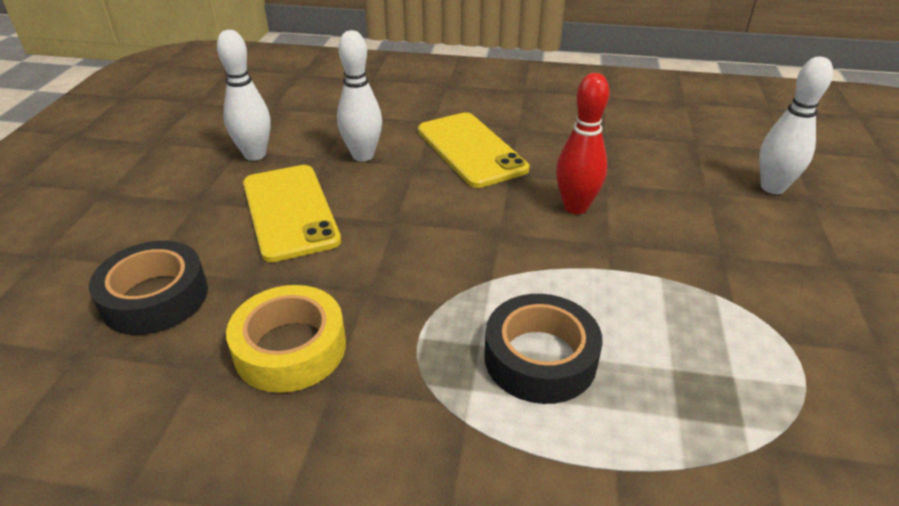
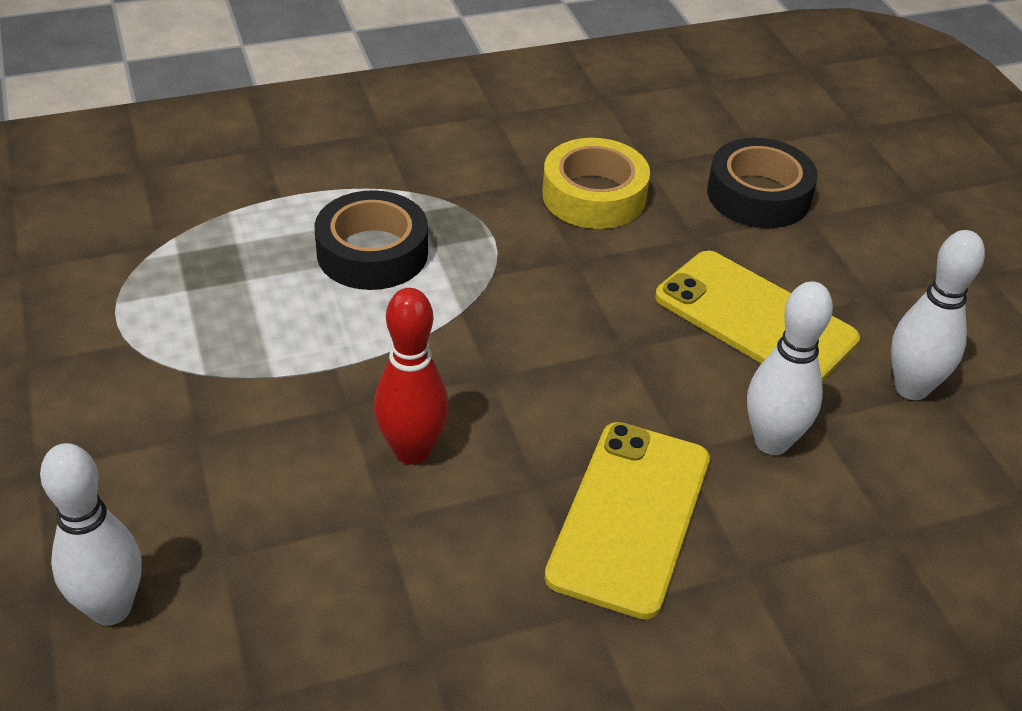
camera: 150 degrees right, 5 degrees up
yellow phone [418,112,529,188] -> yellow phone turned 75 degrees clockwise [544,422,710,620]

